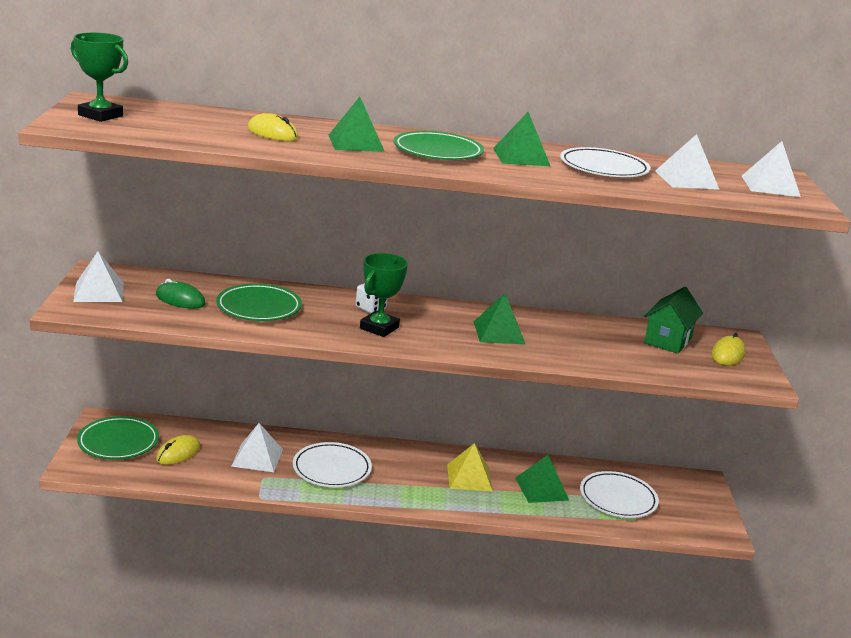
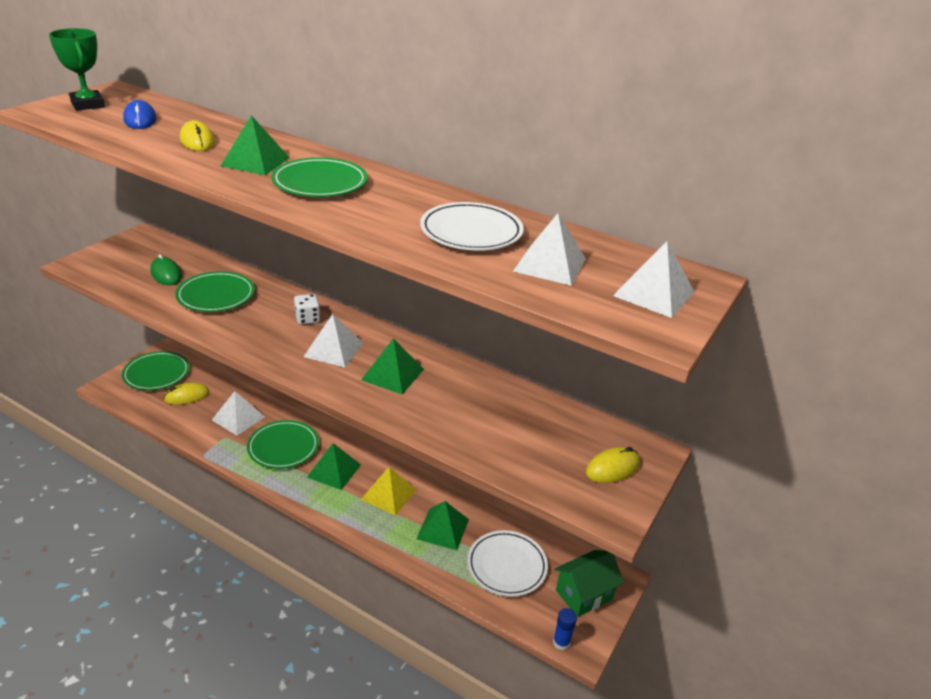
camera: 30 degrees right, 10 degrees up
white pyramid [73,251,124,302] -> white pyramid moved to [304,314,363,367]
white plate [293,442,372,487] -> green plate [247,420,319,469]
green trophy [360,253,408,337] -> none
green pyramid [493,112,550,166] -> green pyramid moved to [307,443,361,490]
green house [644,287,703,354] -> green house moved to [555,550,624,617]
none -> blue mouse [123,100,157,129]
none -> blue glue stick [553,608,577,651]

